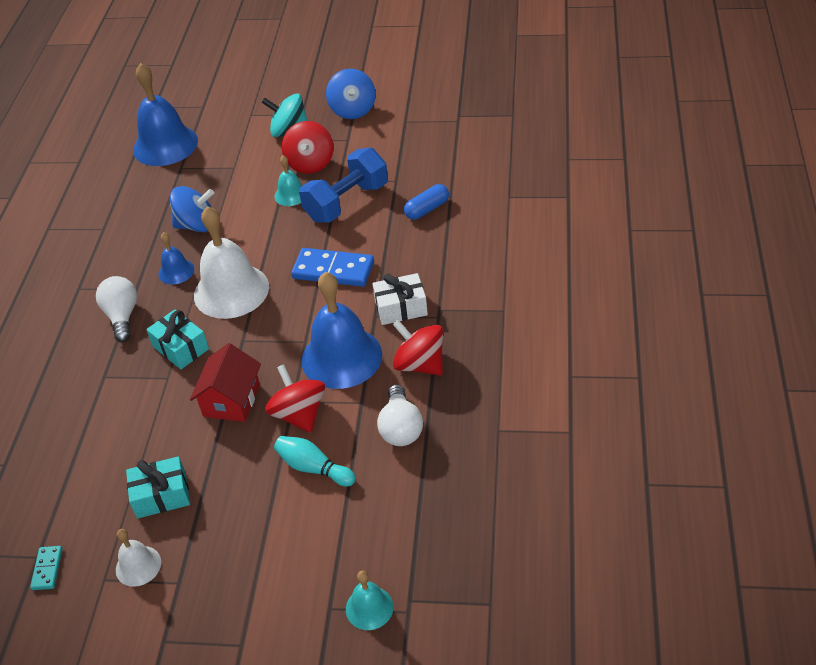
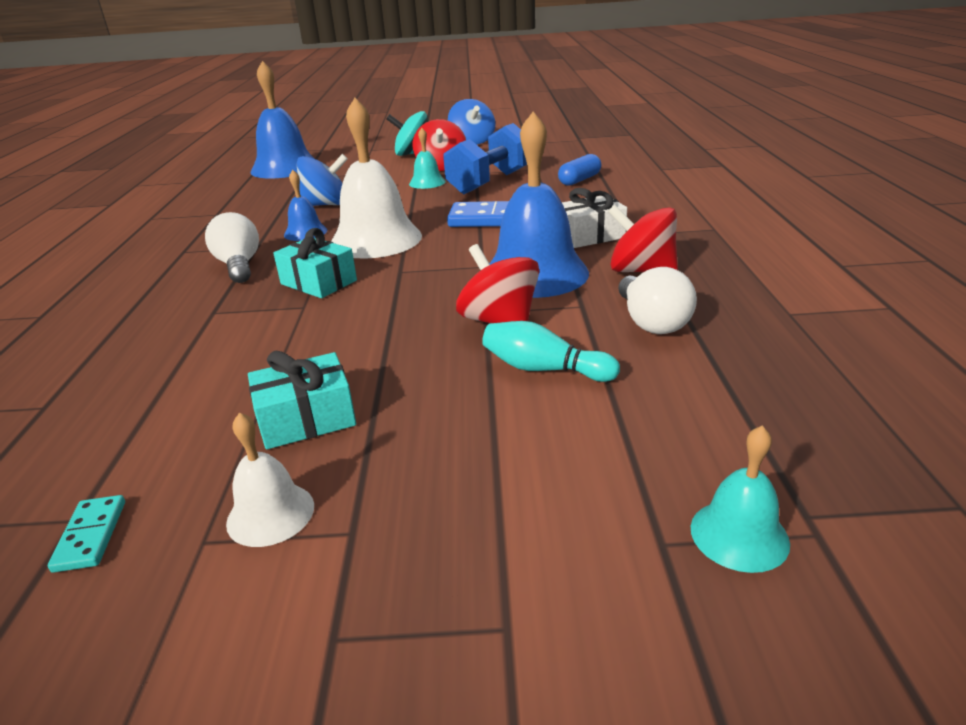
camera: 10 degrees left, 15 degrees down
red house [190,343,261,422] -> none

